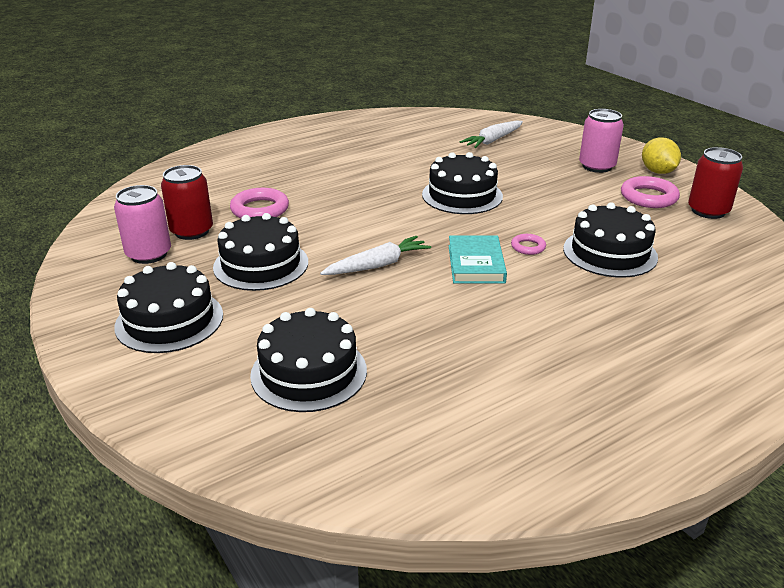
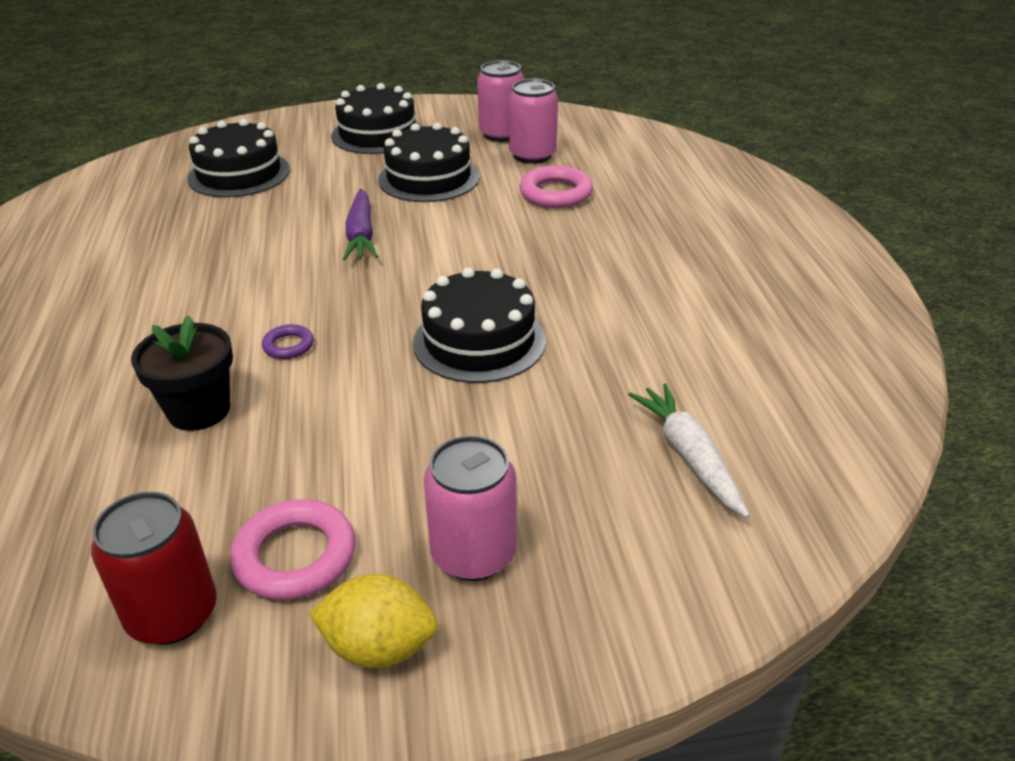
camera: 115 degrees right, 5 degrees up
red can [161,165,213,240] -> pink can [508,79,558,164]
white carrot [320,236,431,275] -> purple carrot [343,189,378,260]
turquoise book [449,235,507,284] -> none
pink ring [511,234,546,255] -> purple ring [262,324,314,359]
black cake [563,202,658,278] -> black flower pot [131,315,233,431]

